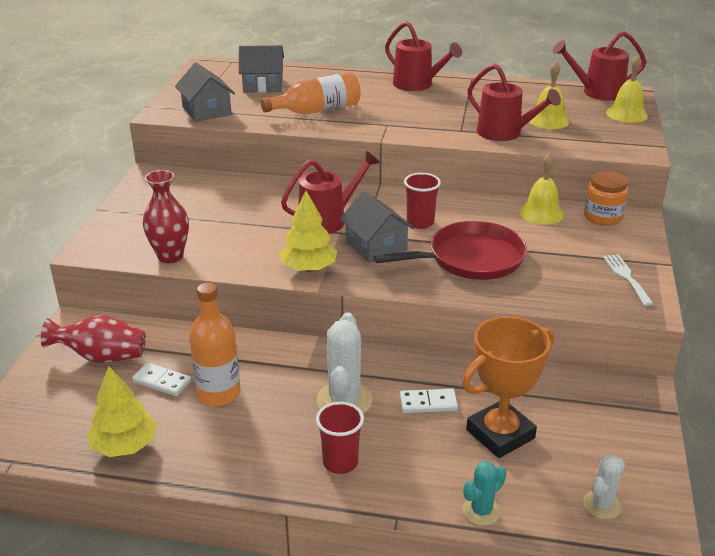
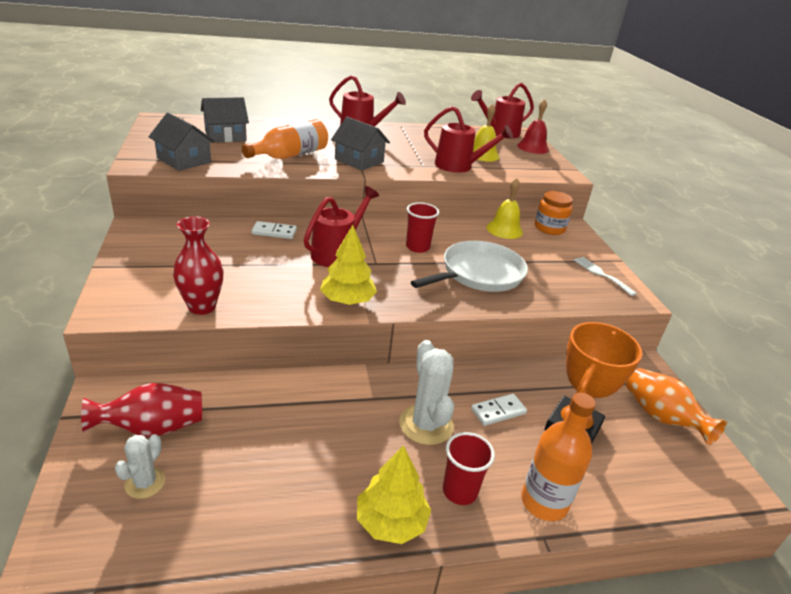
camera: 25 degrees left, 0 degrees up
yellow tree [87,366,157,457] -> yellow tree moved to [357,445,431,544]
white domino [132,363,191,396] -> white domino moved to [252,221,297,239]
orange bottle [189,283,241,406] -> orange bottle moved to [521,393,596,521]
grey house [340,191,414,263] -> grey house moved to [331,117,390,171]
red pan [374,221,527,280] -> white pan [411,241,528,292]
turquoise cactus [463,461,506,526] -> none
white cactus [583,455,625,519] -> white cactus moved to [115,434,165,499]
yellow bell [606,55,648,123] -> red bell [517,99,549,154]
none -> orange vase [626,368,727,445]

